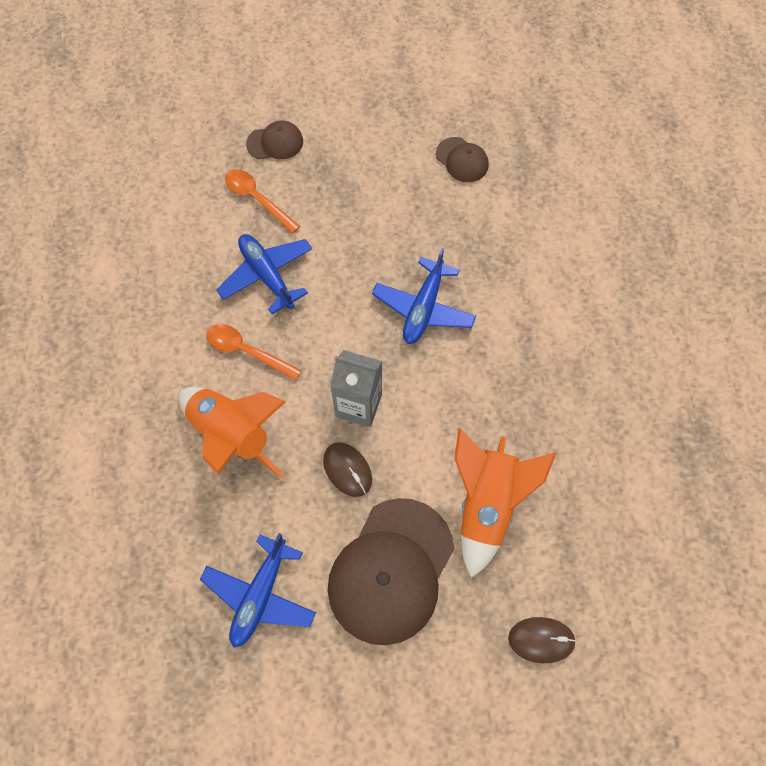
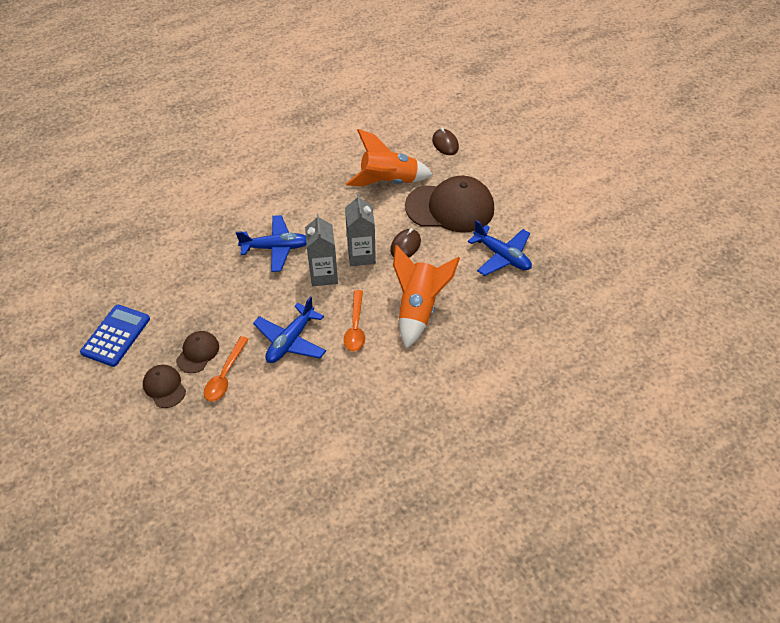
camera: 115 degrees left, 15 degrees down
blue plane [200,533,316,648] -> blue plane turned 45 degrees clockwise [468,220,532,276]
brown cap [436,137,489,182] -> brown cap moved to [176,331,219,373]
none -> blue calculator [80,305,150,367]
none -> grey carton [305,214,338,286]

